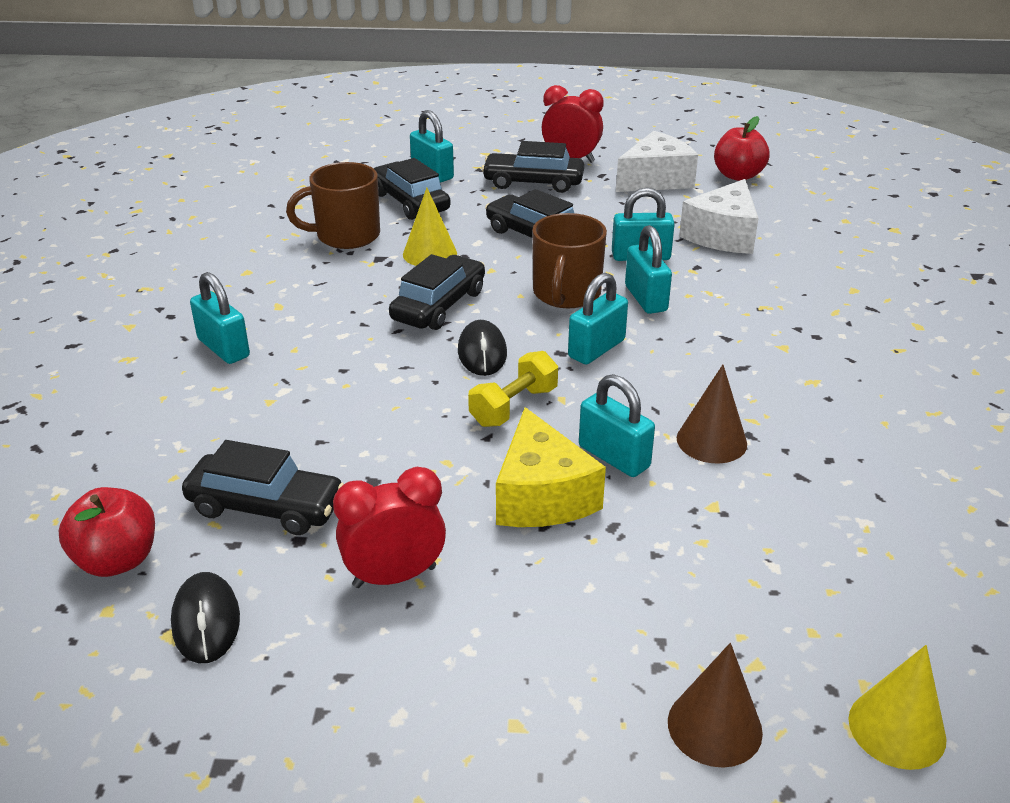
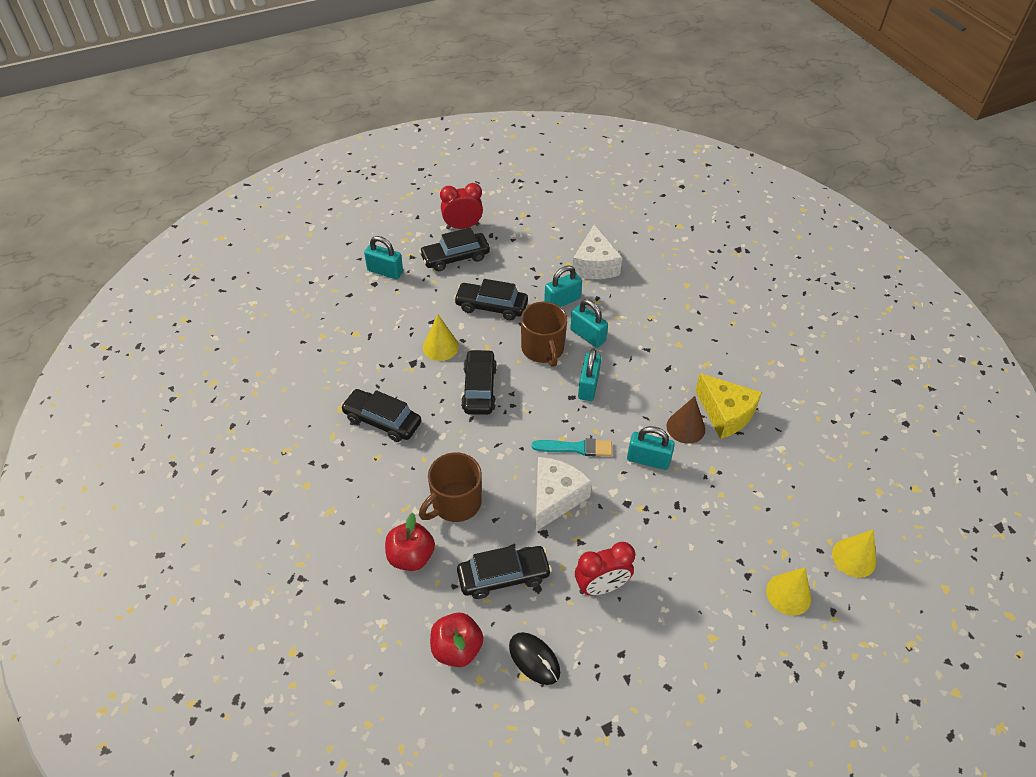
camera: 30 degrees left, 15 degrees up
turquoise padlock [190,272,250,364] -> none
brown mug [286,162,380,249] -> brown mug moved to [419,452,482,522]
red clock [333,467,446,588] -> red clock turned 150 degrees counterclockwise [575,542,635,595]
black car [373,158,451,220] -> black car moved to [341,389,421,442]
black mouse [458,320,507,376] -> none
yellow dumbbell [468,351,558,427] -> turquoise brush [532,438,612,456]
yellow cheese [496,407,606,527] -> yellow cheese moved to [695,373,762,439]
white cheese [616,131,698,192] -> white cheese moved to [536,457,592,531]
brown cone [668,643,763,768] -> yellow cone [766,567,811,616]
red apple [714,116,769,181] -> red apple moved to [385,513,435,571]

